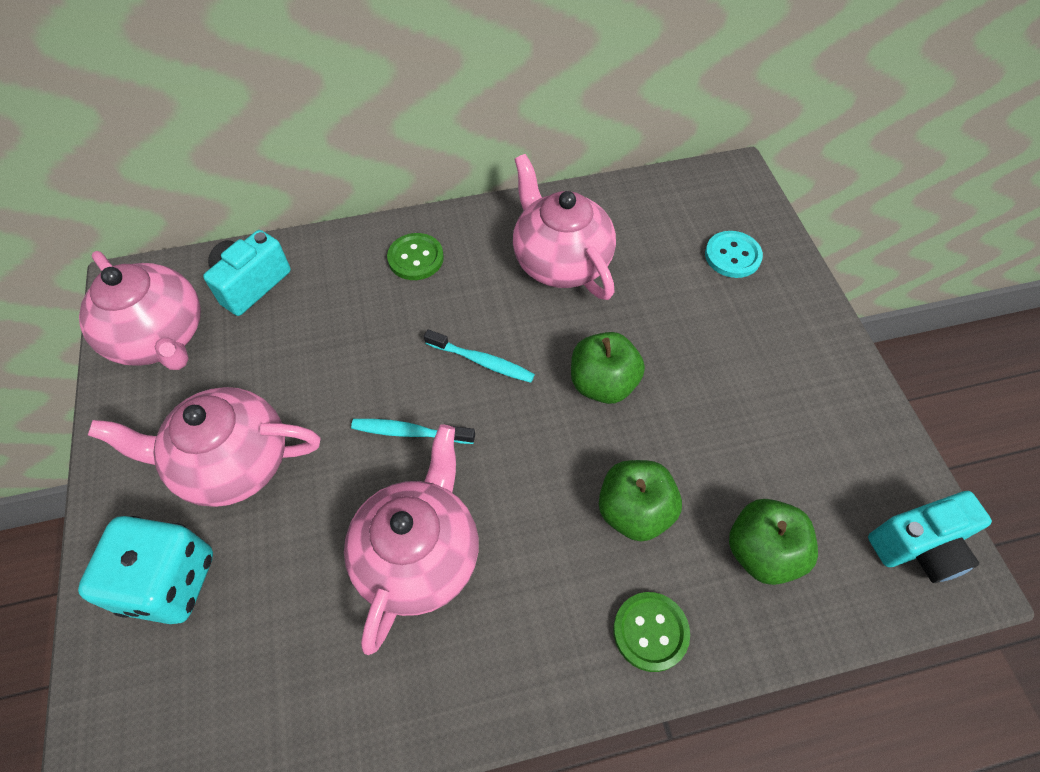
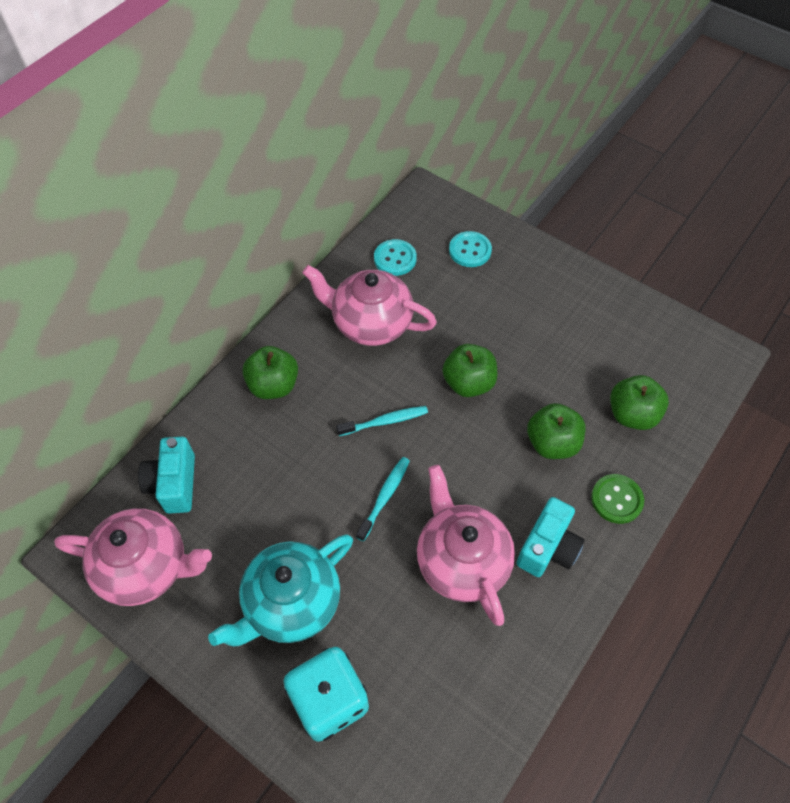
camera: 40 degrees left, 0 degrees up
pink teapot [88,387,320,507] -> turquoise teapot [208,534,353,646]
turquoise toothbrush [351,419,475,444] -> turquoise toothbrush turned 150 degrees clockwise [356,457,410,541]
green button [387,233,444,280] -> green apple [242,346,298,399]
turquoise camera [868,491,992,583] -> turquoise camera moved to [517,497,585,577]
none -> turquoise button [374,239,417,276]

